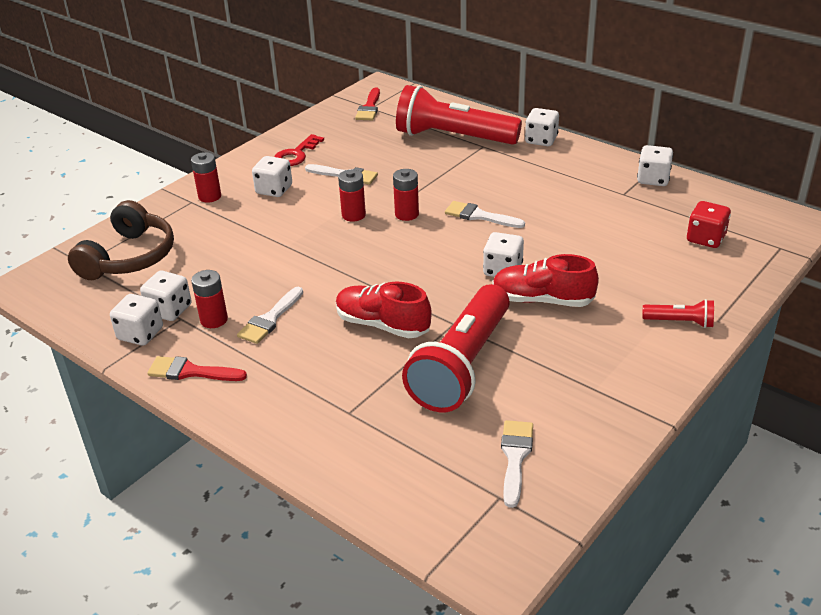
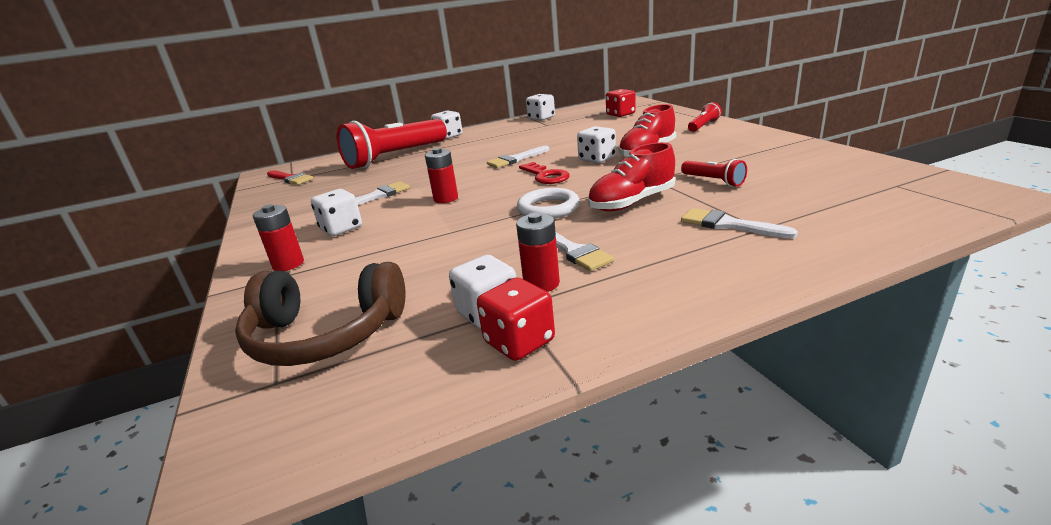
camera: 60 degrees left, 10 degrees down
brown headphones [68,200,174,280] -> brown headphones turned 135 degrees clockwise [235,262,406,366]
white dice [110,294,163,345] -> red dice [477,278,555,361]
red brush [147,356,247,381] -> none
red key [274,134,324,166] -> red key moved to [519,162,570,184]
red battery [393,169,419,221] -> none
red flashlight [402,284,510,412] -> red flashlight [681,159,747,187], size x0.43
white brush [501,420,533,508] -> white brush moved to [681,208,798,239]
none -> white ring [517,188,580,219]

